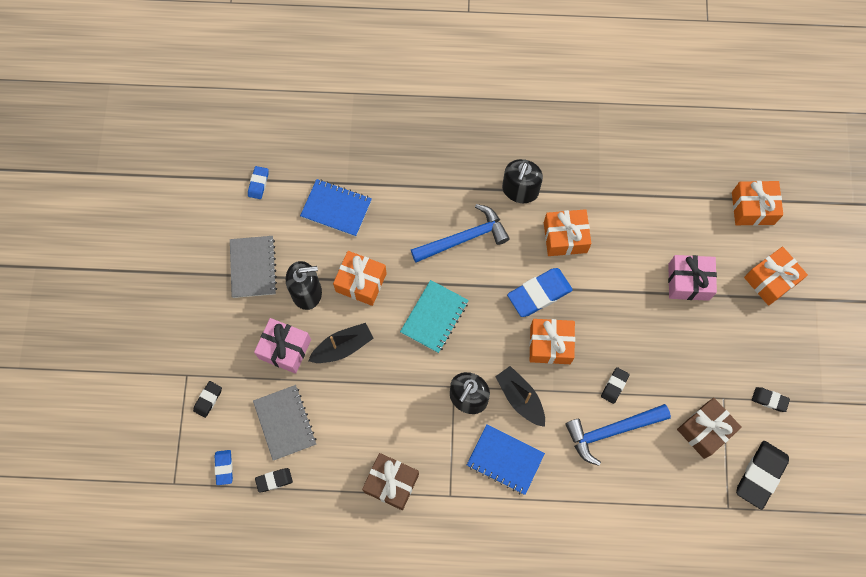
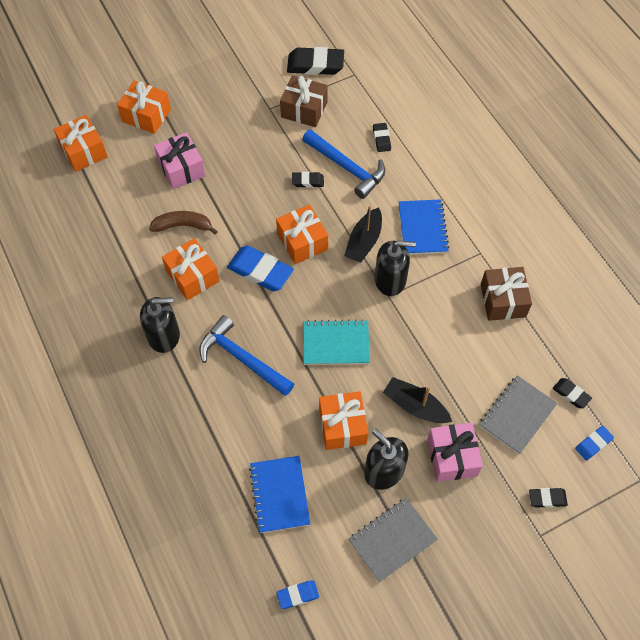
camera: 120 degrees left, 10 degrees down
black eraser [752,387,790,412] -> black eraser moved to [373,123,391,152]
none -> brown banana [149,211,218,235]

